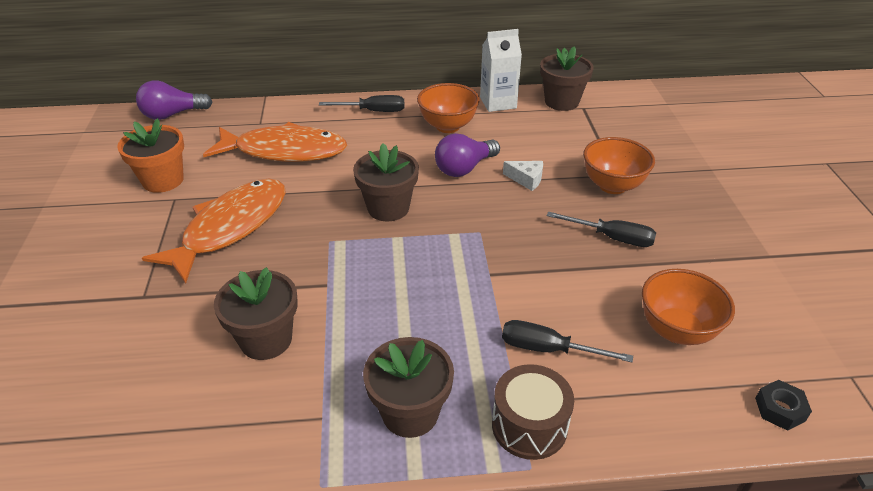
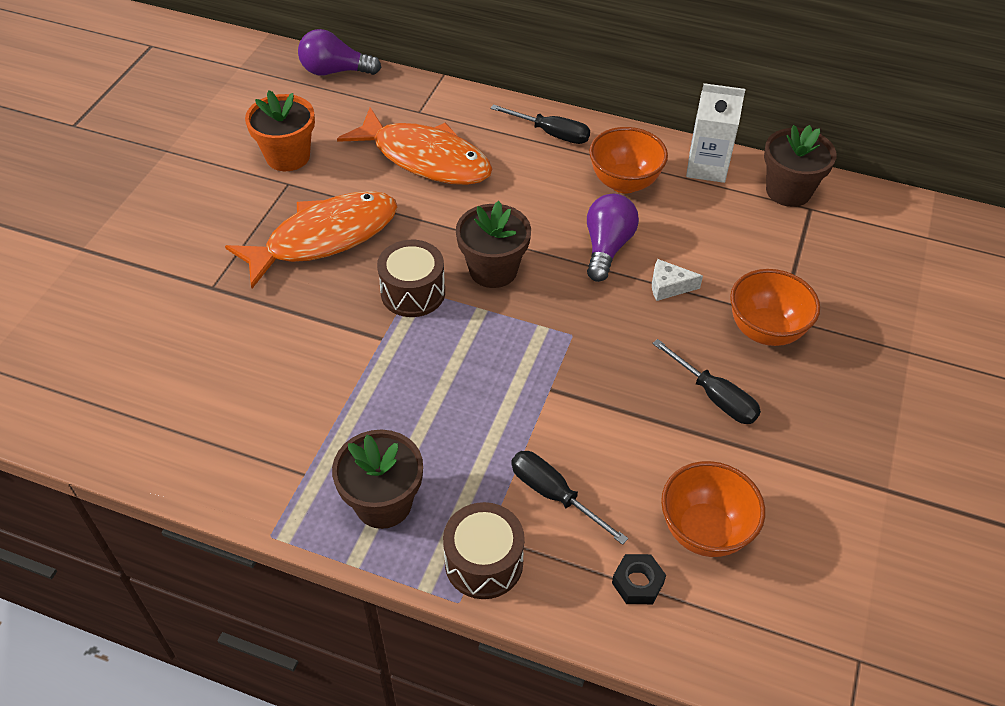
camera: 25 degrees right, 10 degrees up
brown flower pot [214,267,298,360] -> none
purple light bulb [435,133,500,177] -> purple light bulb turned 120 degrees clockwise [587,194,639,282]
white cheese [503,161,543,191] -> white cheese turned 135 degrees clockwise [652,259,703,301]
black nut [755,380,812,431] -> black nut moved to [612,554,666,604]
none -> brown drum [377,240,445,317]

